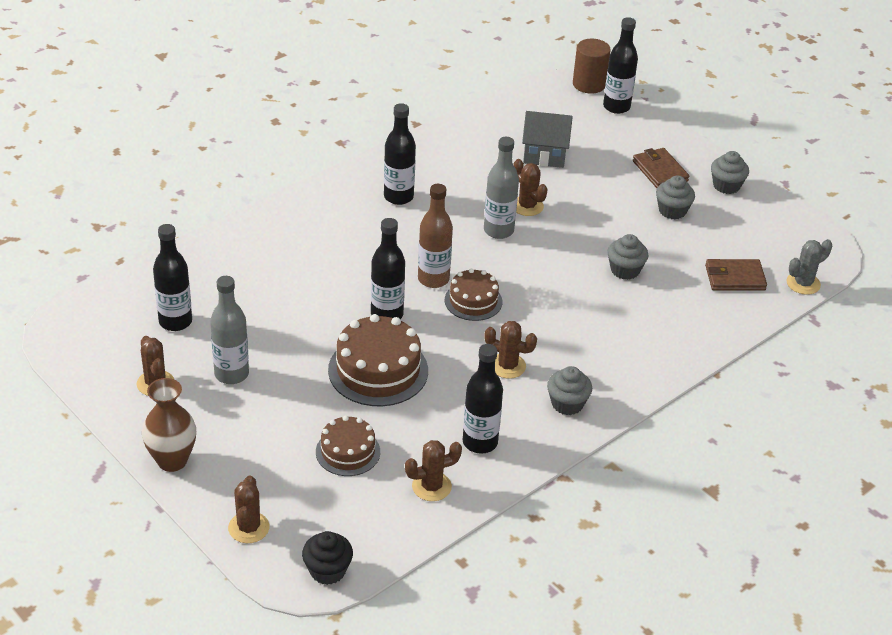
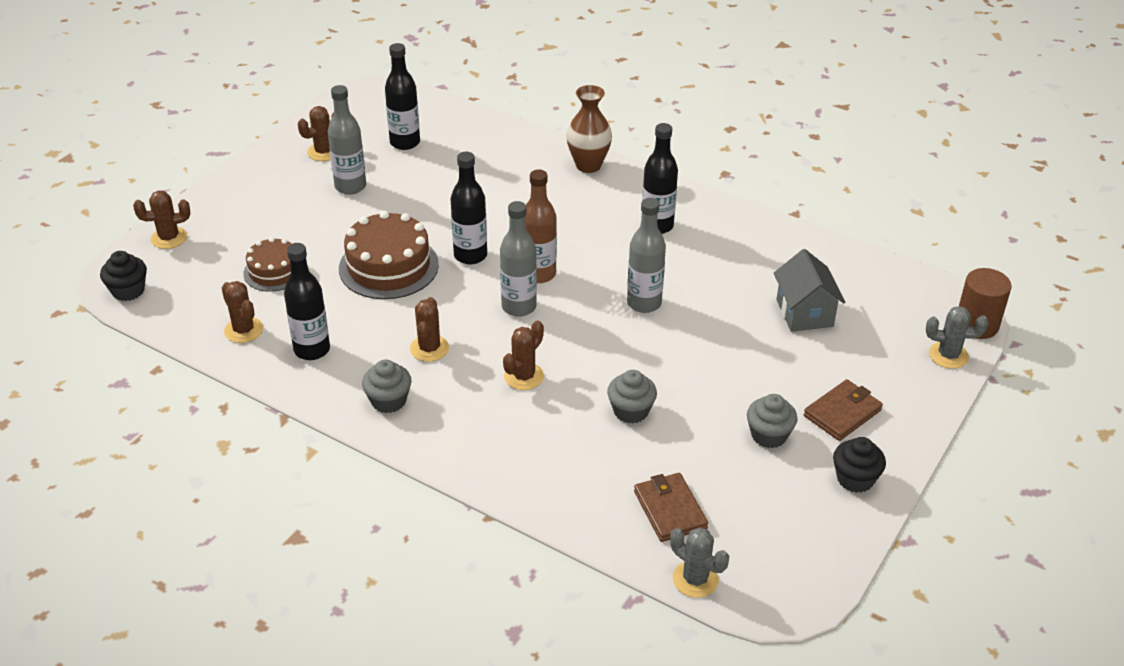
camera: 75 degrees right, 0 degrees up
brown vase [142,378,196,472] -> brown vase moved to [567,85,612,173]
brown cake [445,268,502,321] -> grey bottle [500,201,537,317]
brown cactus [514,159,548,216] -> brown cactus moved to [503,321,544,390]
black bottle [603,17,638,114] -> grey cactus [926,306,988,369]
grey cupcake [711,151,749,194] -> black cupcake [833,437,886,493]

